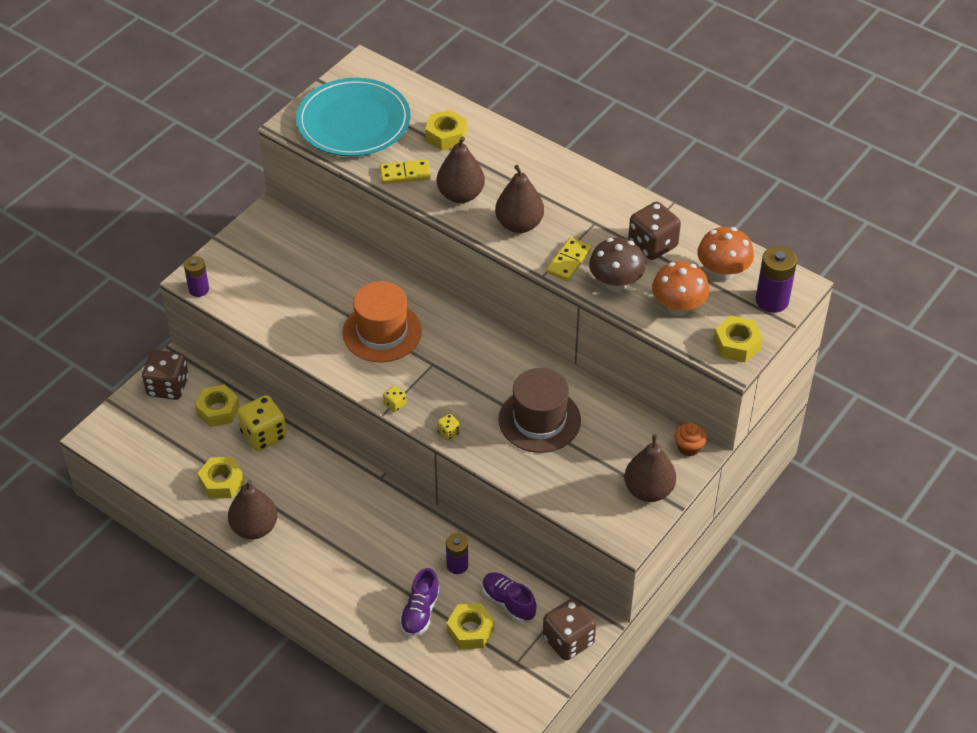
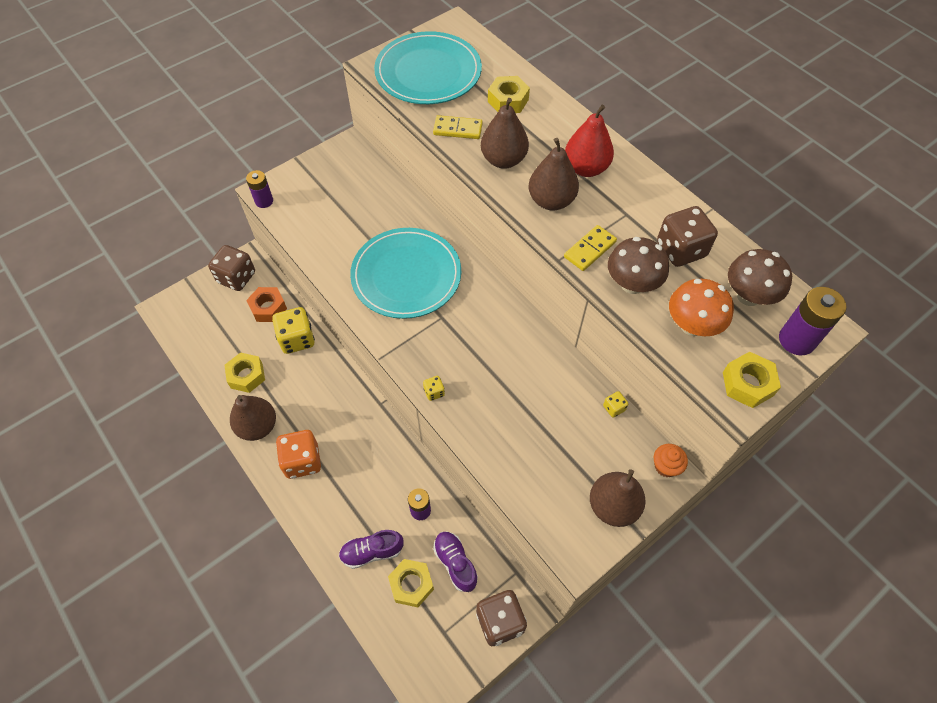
camera: 15 degrees right, 10 degrees up
yellow nut [195,385,240,427] -> orange nut [246,287,287,322]
orange hat [343,281,422,362] -> turquoise plate [350,228,461,319]
yellow dice [383,386,406,412] -> yellow dice moved to [603,391,628,418]
purple shoe [399,568,440,636] -> purple shoe turned 45 degrees clockwise [339,530,404,569]
brown hat [499,368,581,453] -> none
orange mushroom [697,227,754,281] -> brown mushroom [728,249,792,306]
none -> orange dice [276,430,321,479]
none -> red pear [565,105,614,177]

